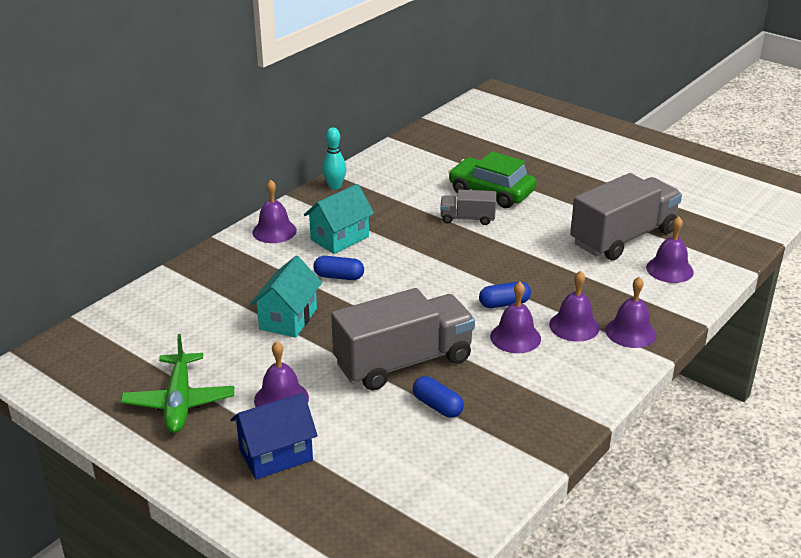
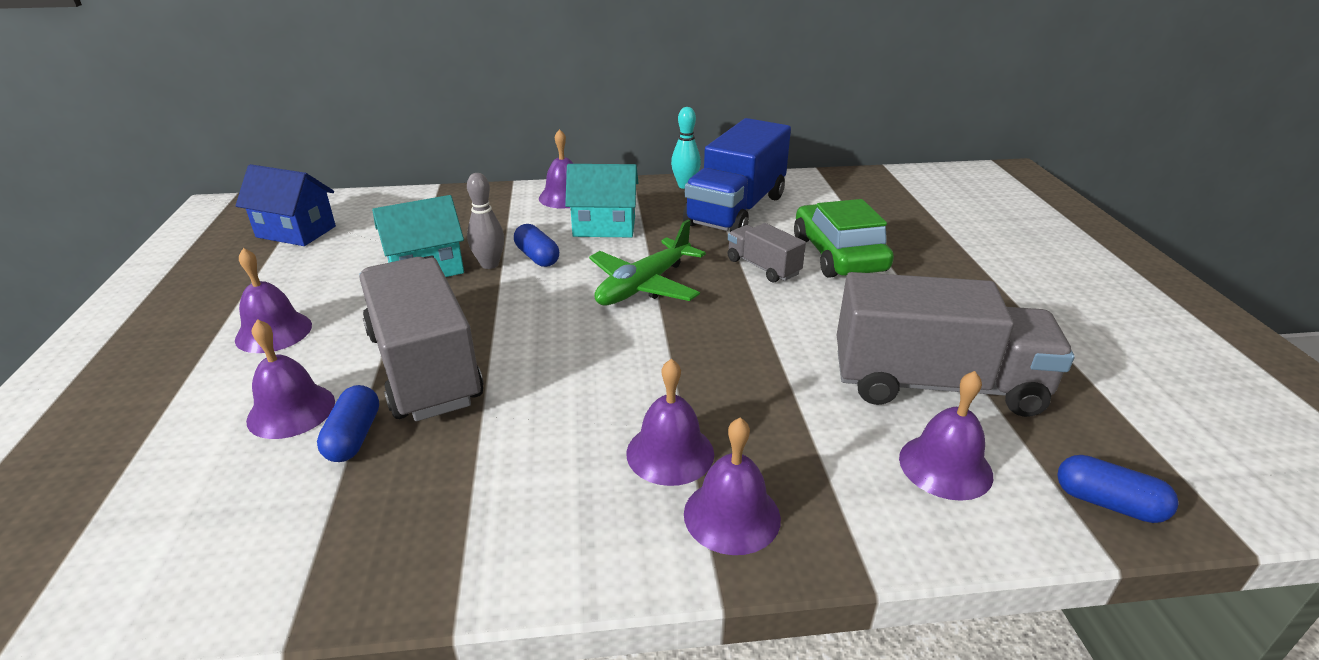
camera: 45 degrees right, 0 degrees up
green plane [121,334,234,433] -> green plane moved to [589,220,706,305]
blue house [231,393,318,479] -> blue house moved to [236,164,336,246]
grey truck [331,288,475,390] -> grey truck turned 135 degrees counterclockwise [359,257,484,421]
blue capsule [479,281,531,308] -> blue capsule moved to [1057,455,1179,523]
purple bell [490,282,541,353] -> purple bell moved to [246,319,335,439]
none -> grey bowling pin [467,173,504,269]
none -> blue truck [683,118,791,232]

